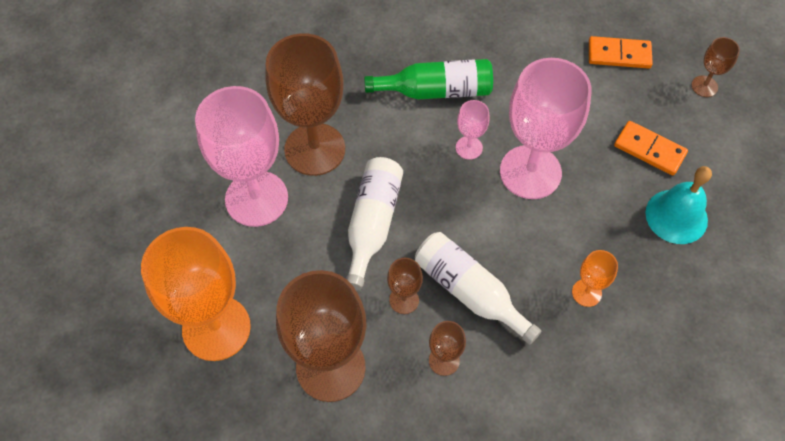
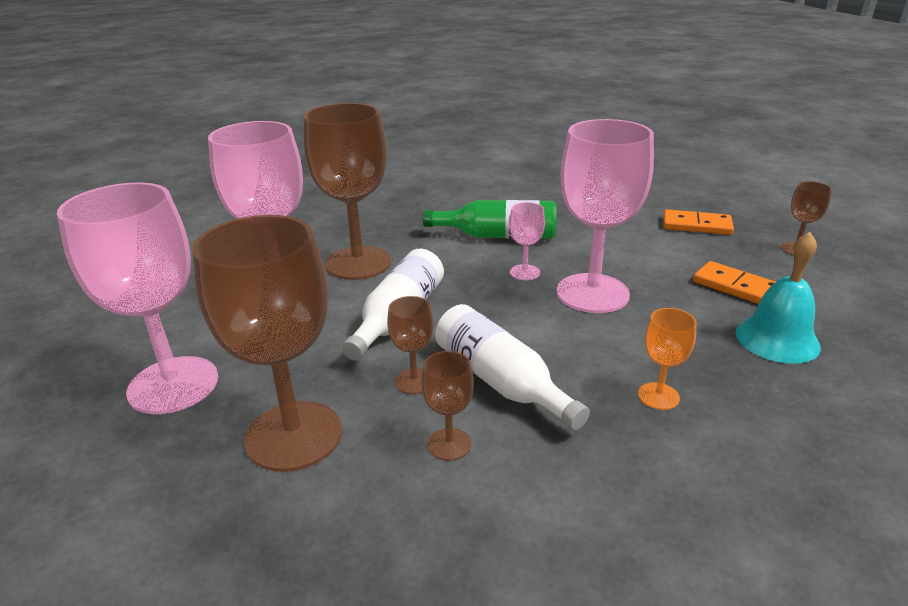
camera: 10 degrees right, 30 degrees down
orange goblet [141,227,251,361] -> pink goblet [57,183,218,414]

